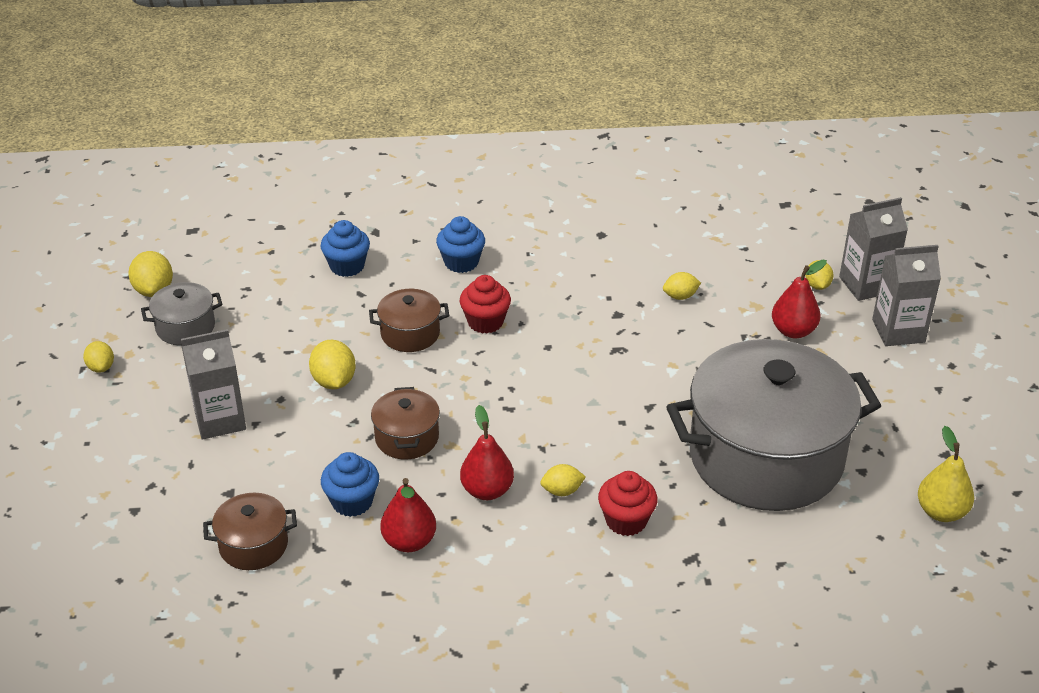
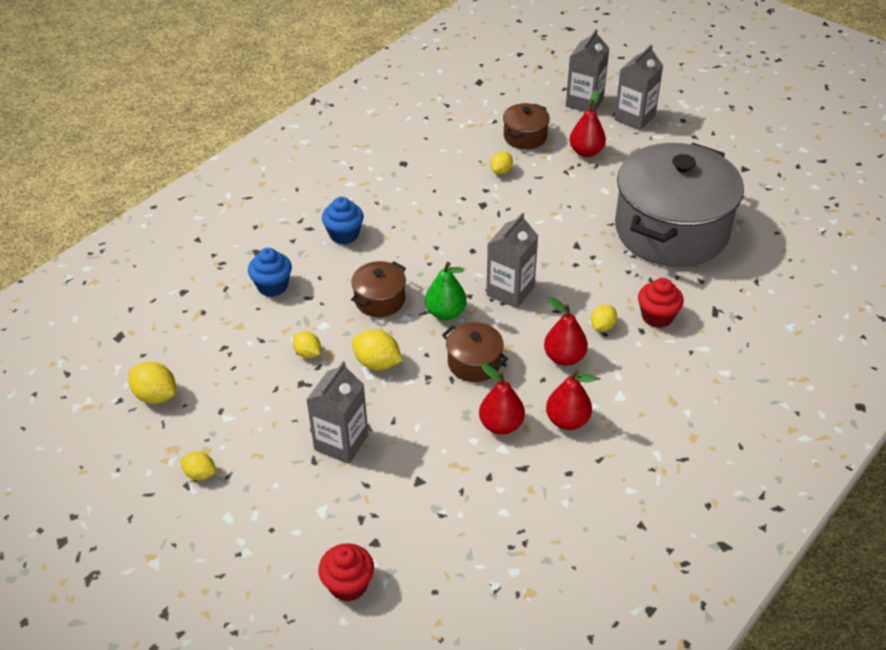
camera: 45 degrees left, 5 degrees up
grey pot [141,282,222,345] -> none
brown pot [203,493,297,570] -> brown pot moved to [503,103,550,149]
blue cupcake [321,452,379,517] -> red pear [479,364,525,435]
red cupcake [460,275,511,334] -> red cupcake moved to [318,543,374,602]
yellow lemon [805,260,833,290] -> yellow lemon moved to [293,332,321,358]
yellow pear [918,426,974,522] -> none
none -> green pear [425,262,467,320]
none -> grey carton [486,213,538,308]

